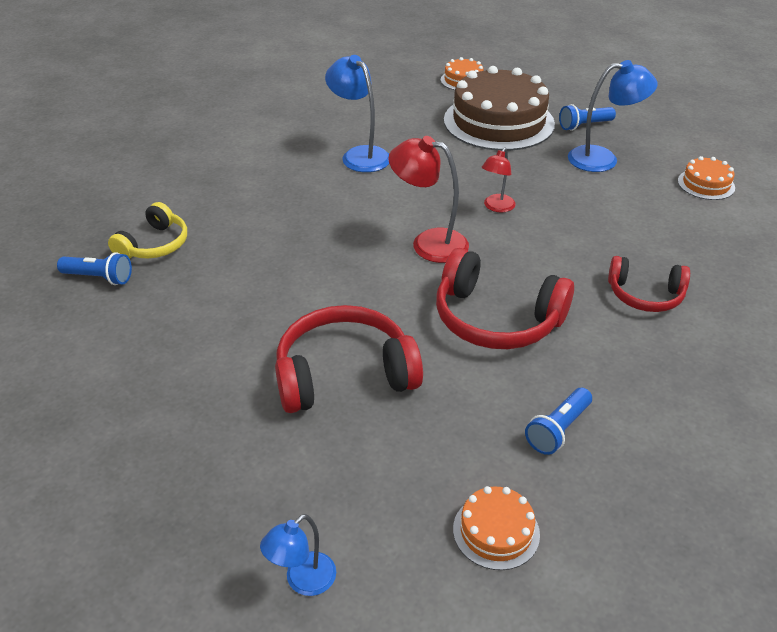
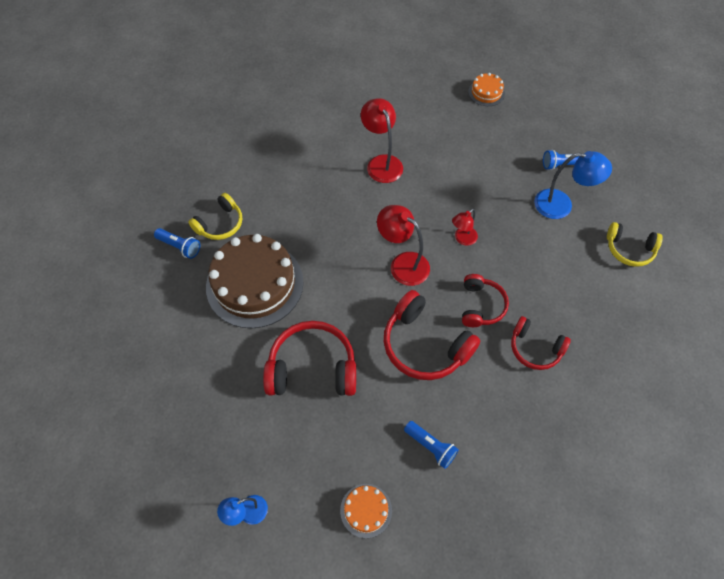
camera: 15 degrees right, 20 degrees up
blue lamp [325,55,389,172] -> red lamp [361,98,403,183]
brown cake [444,66,555,151] -> brown cake moved to [206,234,303,328]
blue flashlight [525,388,592,455] -> blue flashlight turned 105 degrees counterclockwise [404,421,459,469]
orange cake [678,156,735,200] -> yellow headphones [607,222,663,267]
none -> red headphones [462,274,509,327]

